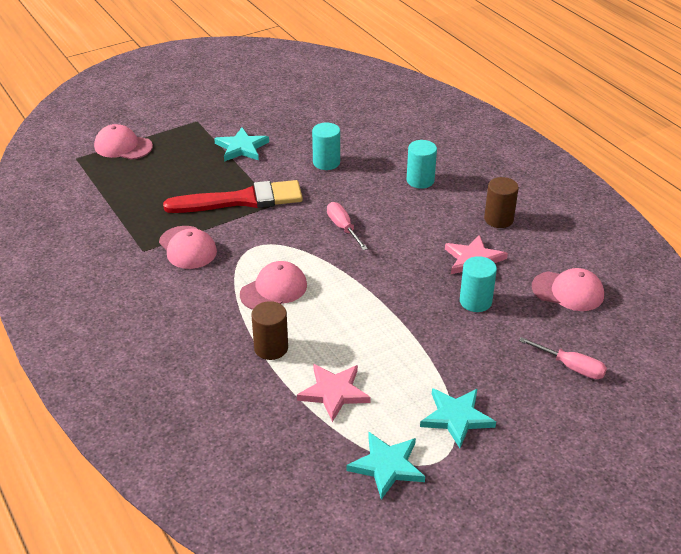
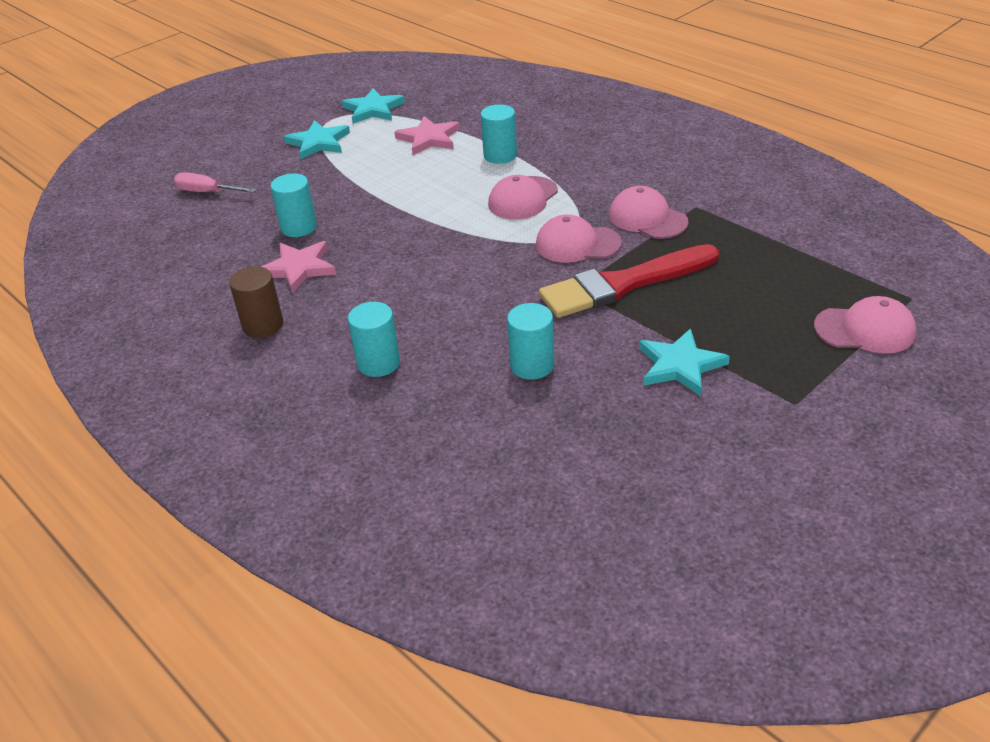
camera: 170 degrees right, 0 degrees up
brown cylinder [251,301,288,360] -> turquoise cylinder [481,104,517,164]
pink screwdriver [327,202,368,250] -> none
pink cap [532,268,604,311] -> pink cap moved to [536,214,622,263]

